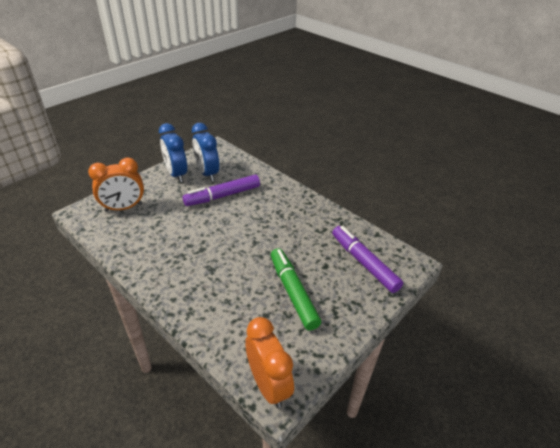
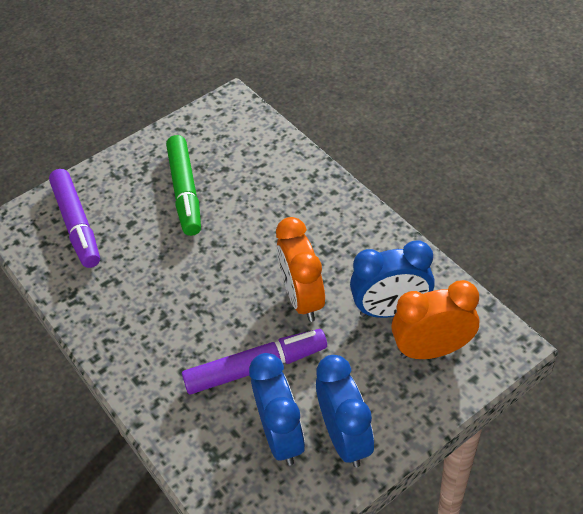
camera: 165 degrees left, 10 degrees up
orange clock [245,317,294,408] -> orange clock moved to [276,217,325,322]
none -> blue clock [350,240,435,318]

